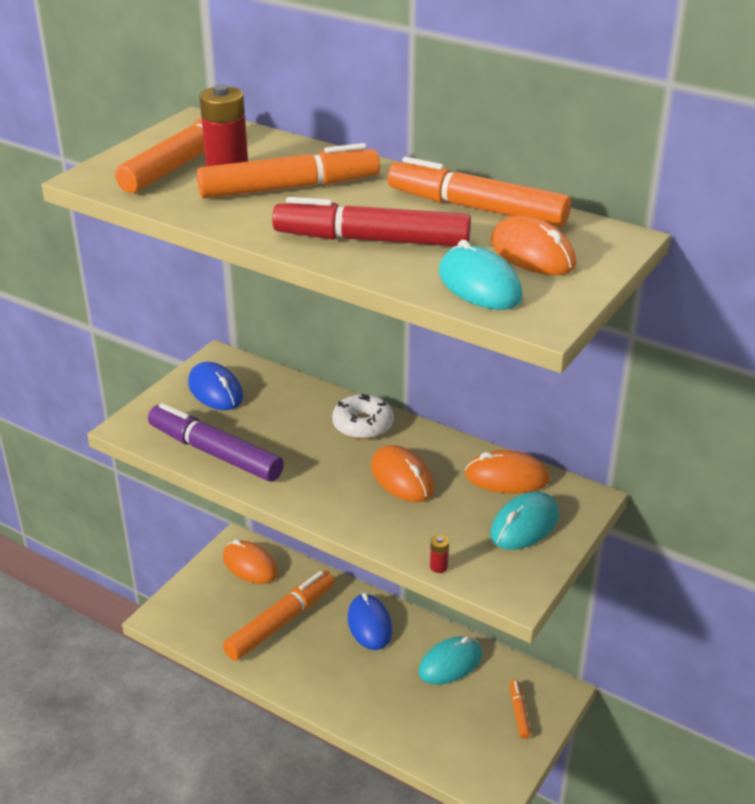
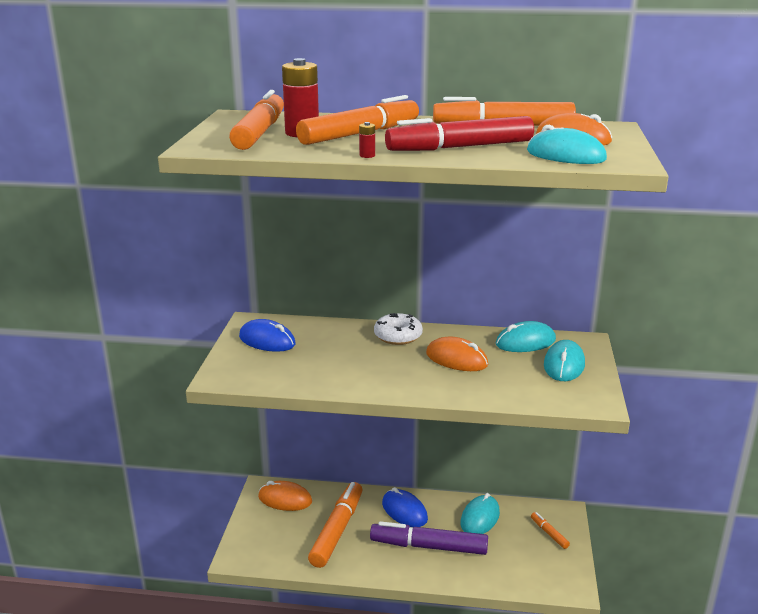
camera: 25 degrees left, 10 degrees down
purple marker [148,403,284,481] -> purple marker moved to [370,521,488,555]
red battery [430,535,449,573] -> red battery moved to [359,122,375,158]
orange mouse [465,450,550,494] -> turquoise mouse [496,321,556,352]

